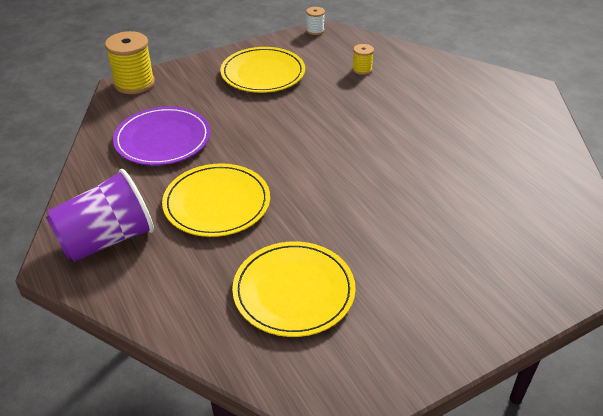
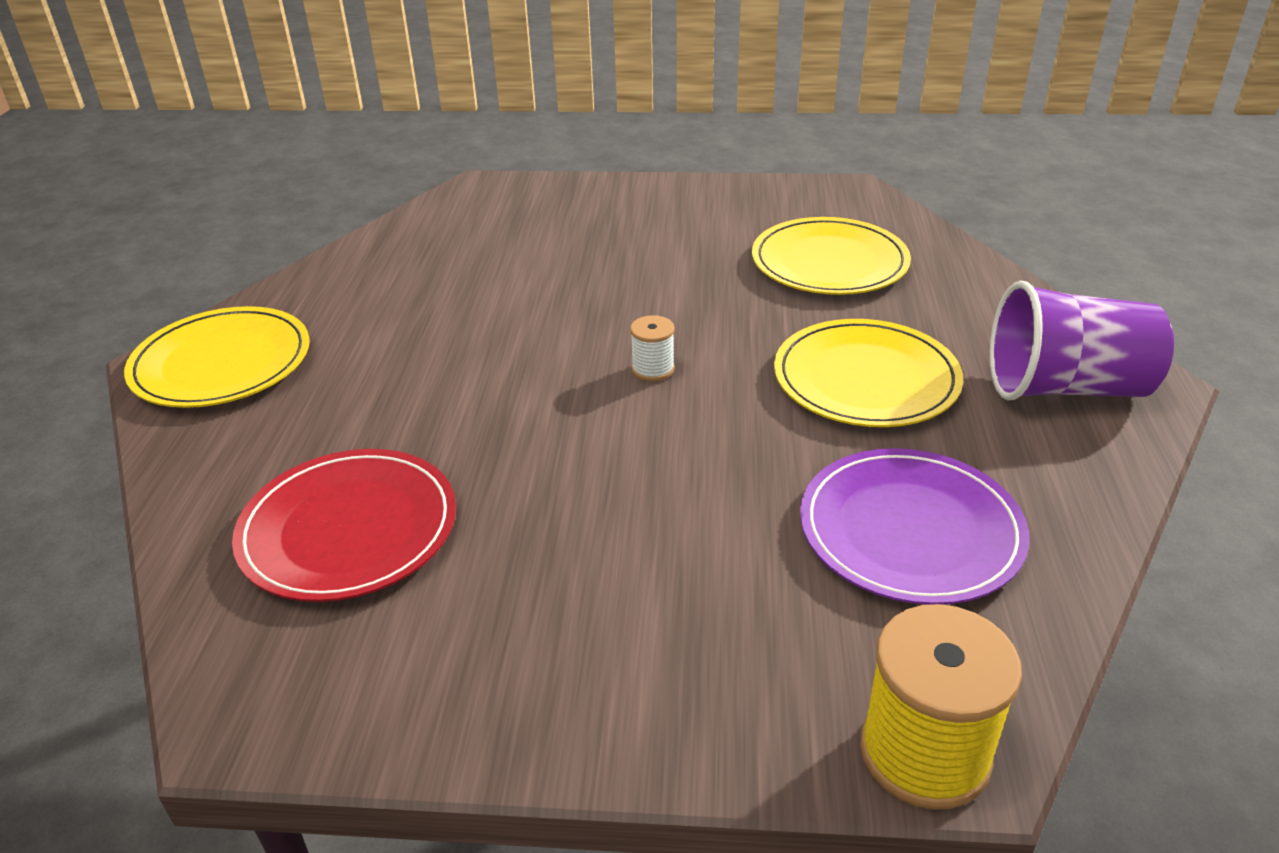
camera: 145 degrees left, 5 degrees down
yellow plate [220,47,305,93] -> yellow plate moved to [124,306,310,408]
white spool [306,7,325,35] -> white spool moved to [630,315,675,381]
yellow spool [352,44,374,75] -> red plate [232,449,456,602]

